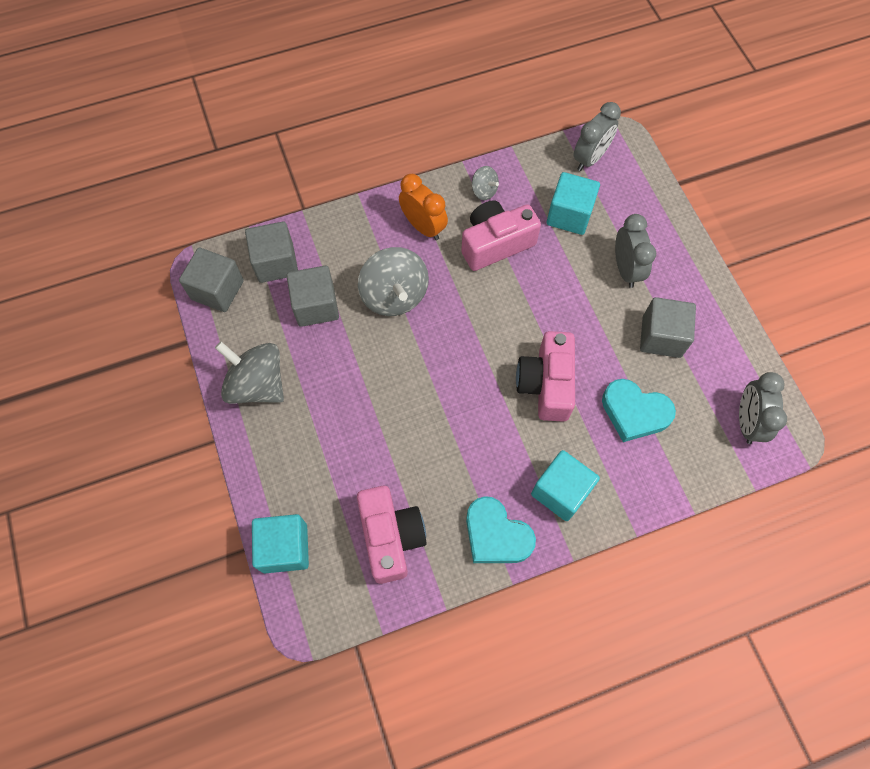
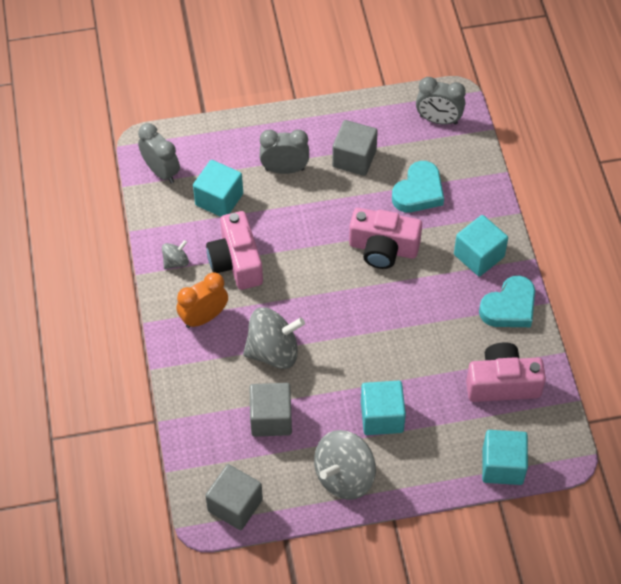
camera: 80 degrees left, 10 degrees down
grey cube [245,222,298,283] -> none
none -> turquoise cube [361,381,406,435]

